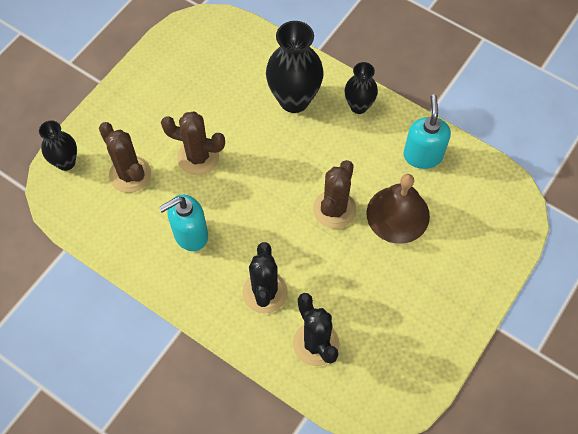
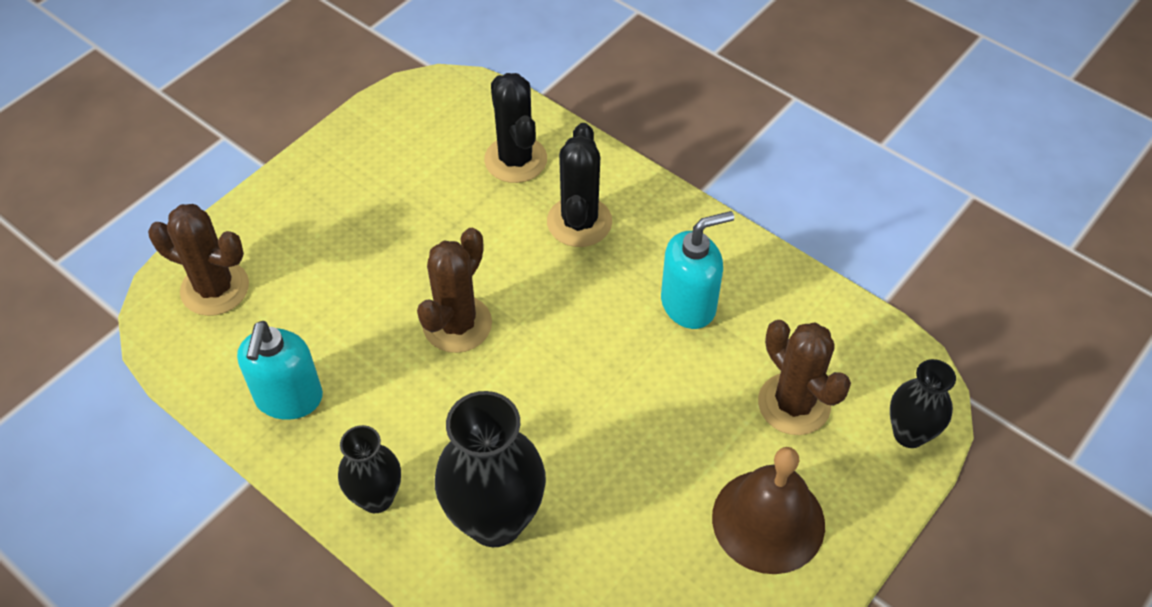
camera: 175 degrees left, 10 degrees down
brown cactus [161,112,225,175] -> brown cactus moved to [148,204,249,316]
brown bell [366,174,430,244] -> brown bell moved to [712,447,825,574]

